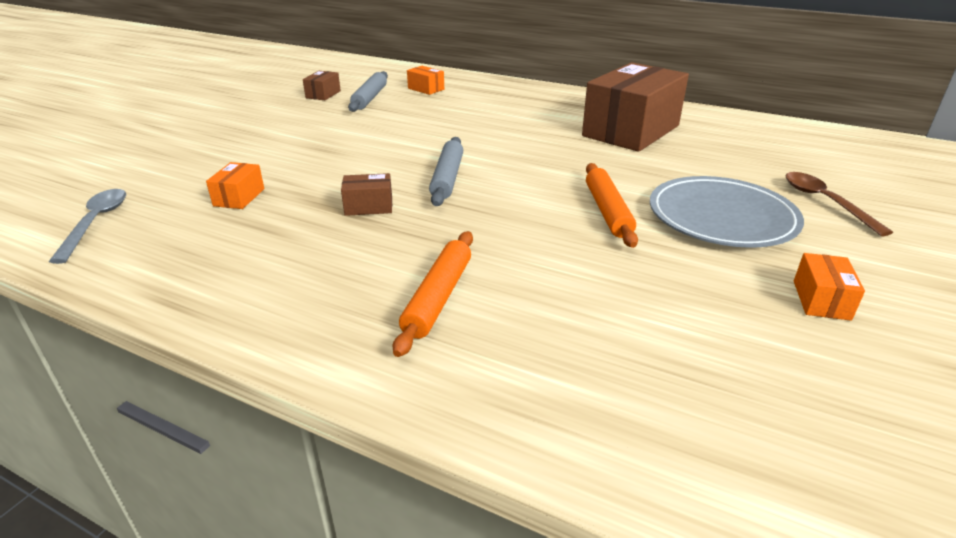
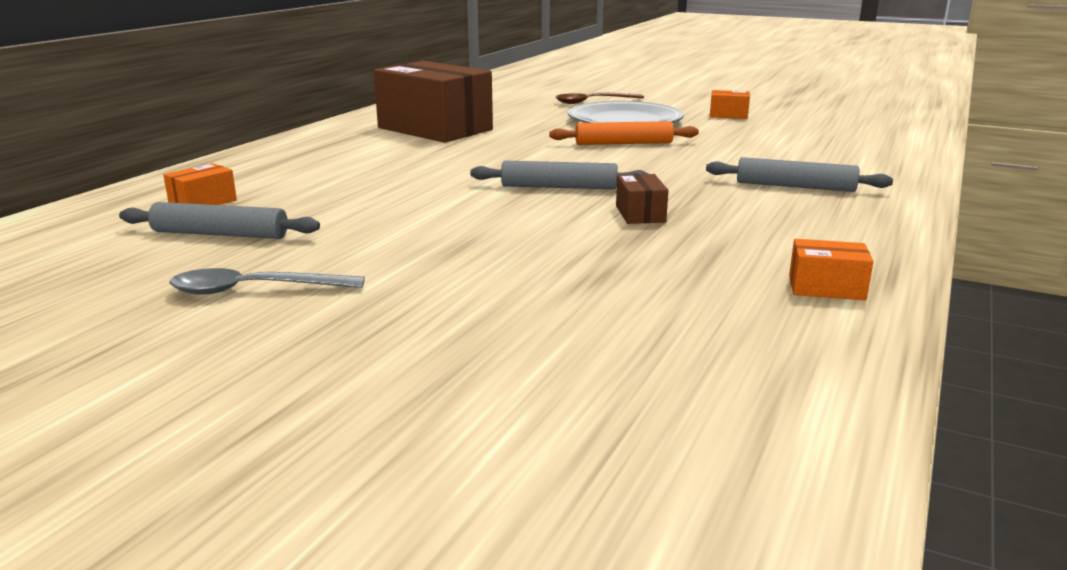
camera: 90 degrees left, 10 degrees down
grey spoon [49,189,126,264] -> grey spoon moved to [169,268,365,295]
orange box [206,162,264,209] -> orange box moved to [789,239,873,301]
brown box [303,71,341,100] -> none
orange rolling pin [393,231,473,357] -> grey rolling pin [706,157,893,192]

